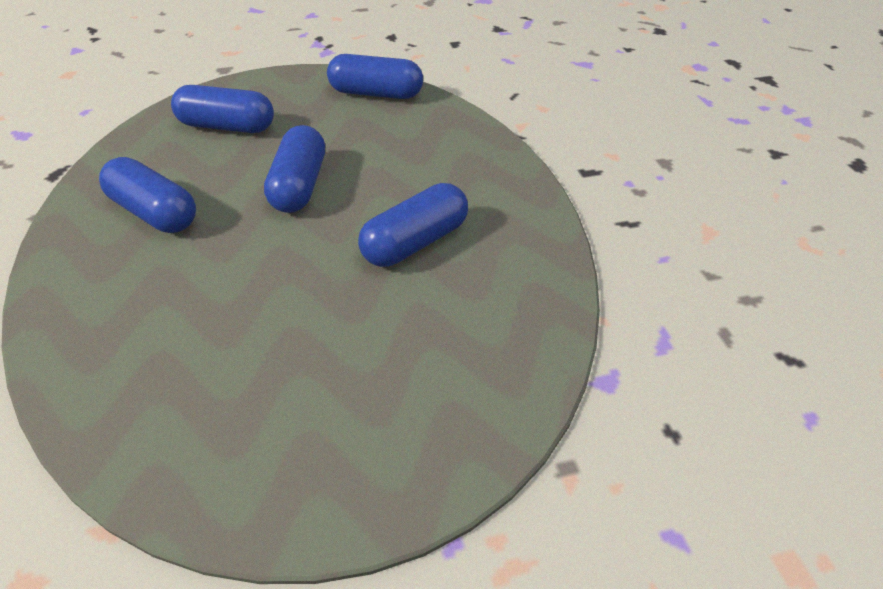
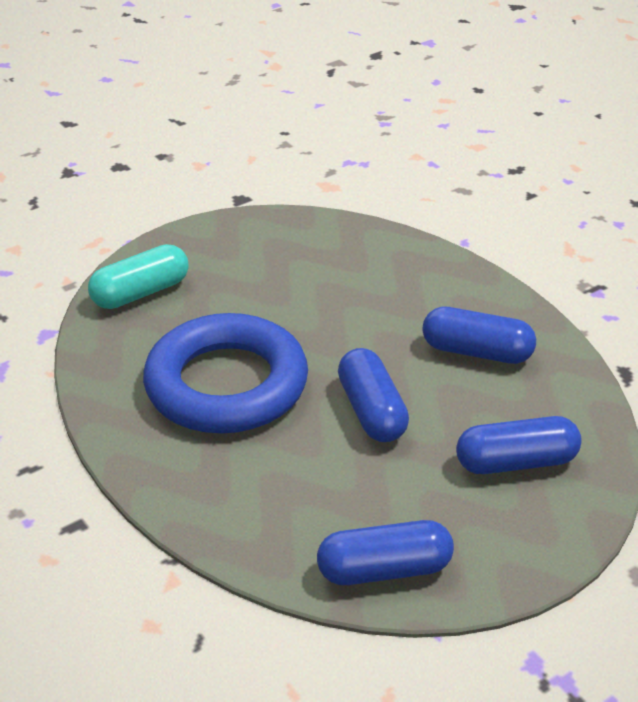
camera: 160 degrees right, 5 degrees down
blue capsule [358,183,468,267] -> blue ring [143,313,308,434]
none -> turquoise capsule [88,244,189,309]

